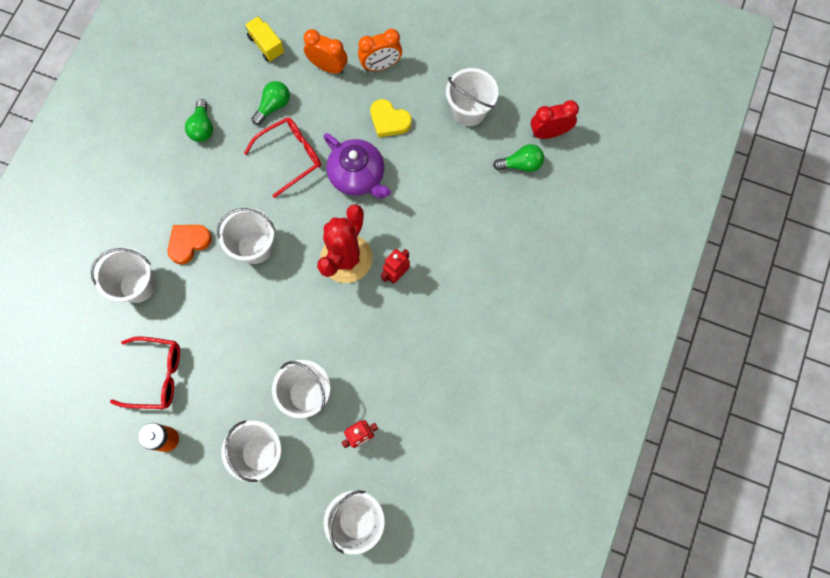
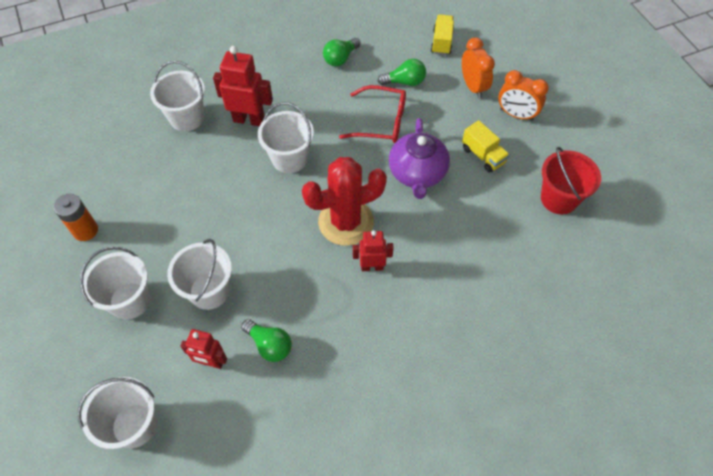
camera: 45 degrees right, 15 degrees down
red glasses [110,336,180,409] -> none
orange heart [168,225,212,265] -> red robot [213,46,273,126]
yellow heart [370,99,412,138] -> yellow truck [462,120,510,173]
white bucket [446,68,498,126] -> red bucket [541,147,601,214]
green light bulb [493,144,544,172] -> green light bulb moved to [241,319,292,362]
red clock [531,100,579,139] -> none

